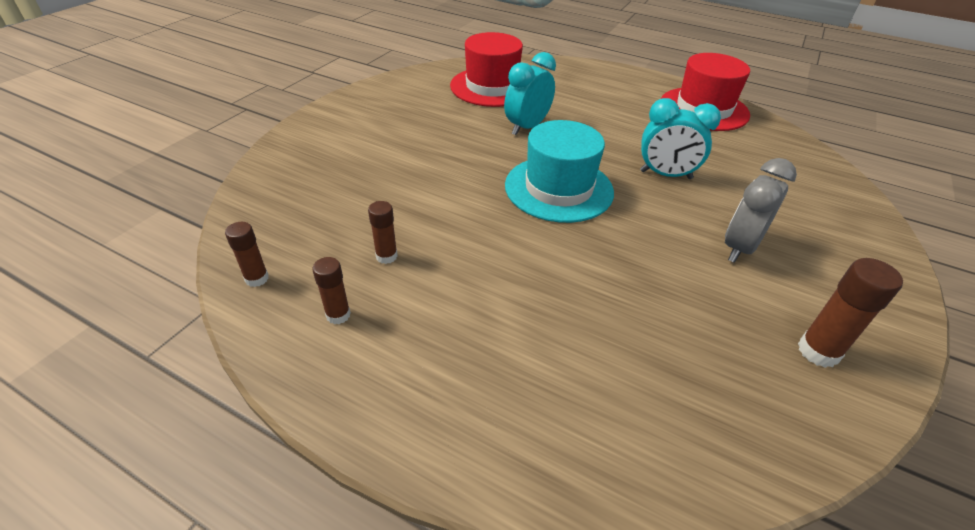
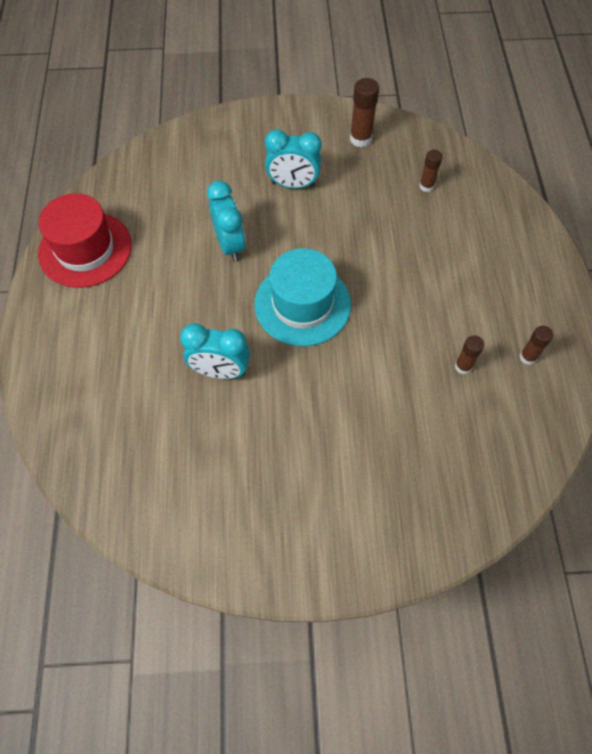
camera: 120 degrees left, 20 degrees up
brown glue stick [225,222,269,287] -> brown glue stick moved to [419,150,442,192]
red hat [450,32,523,107] -> none
grey clock [725,158,797,263] -> turquoise clock [265,129,322,189]

